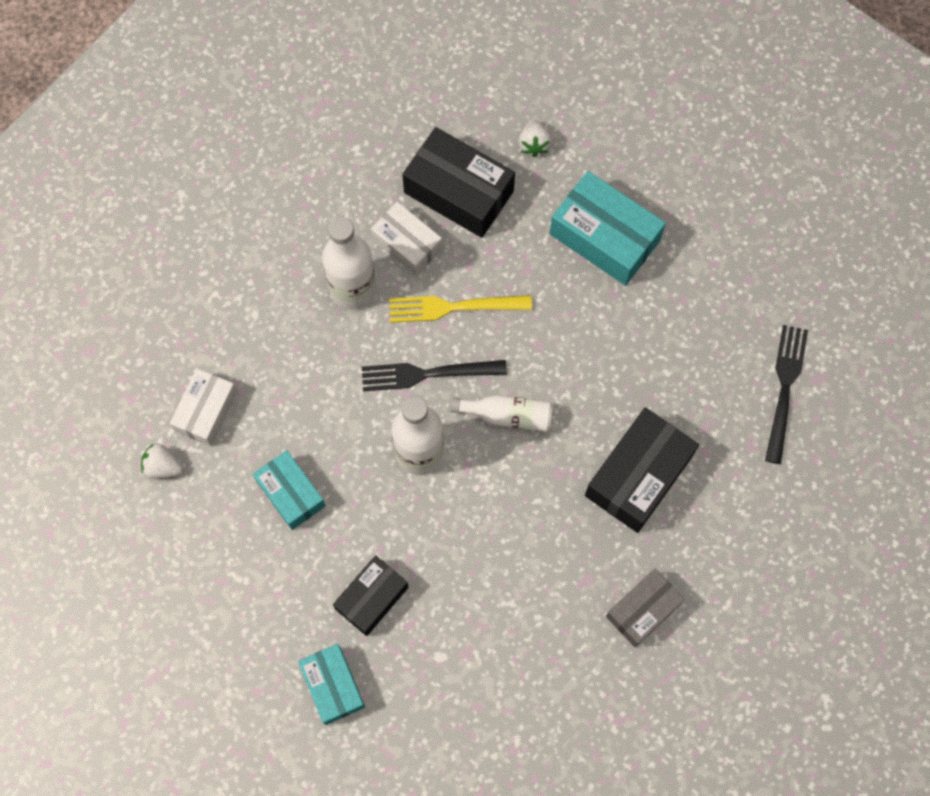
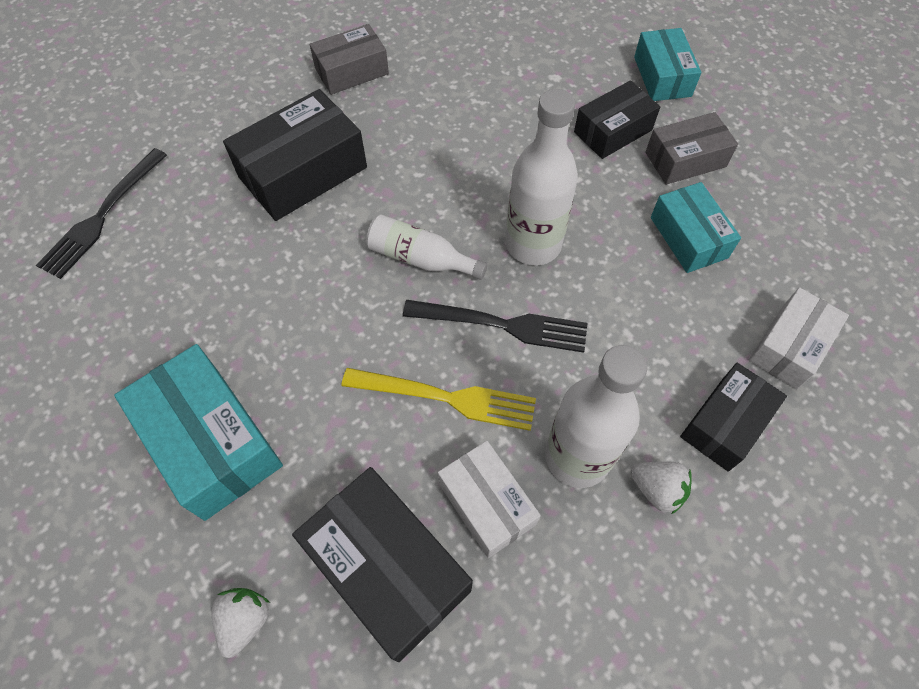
camera: 165 degrees left, 10 degrees down
white strawberry [141,444,183,479] -> white strawberry moved to [631,461,692,514]
none -> grey box [645,112,738,185]
none -> black box [680,363,787,472]

